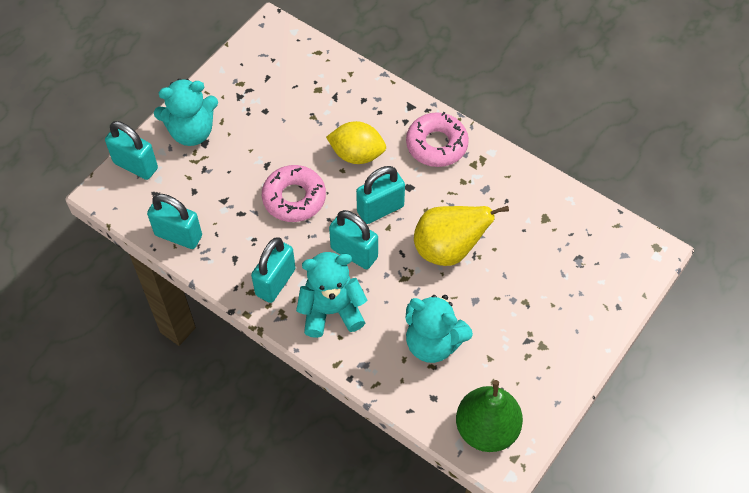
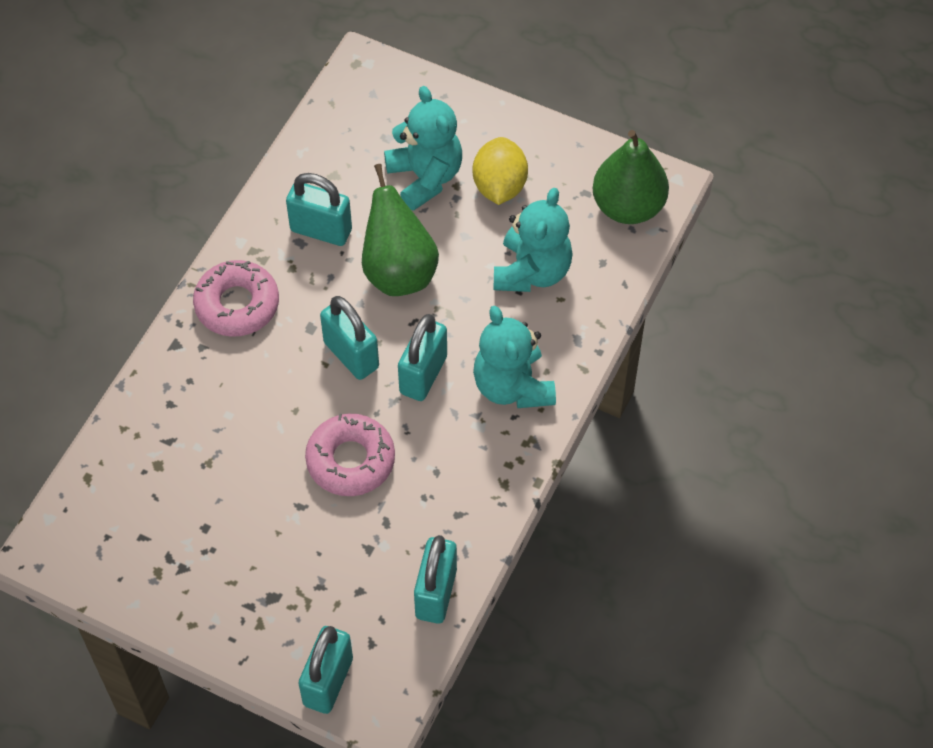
camera: 100 degrees left, 0 degrees up
turquoise teddy bear [154,79,218,146] -> turquoise teddy bear moved to [384,86,462,211]
turquoise padlock [251,237,295,303] -> turquoise padlock moved to [286,173,352,246]
yellow lemon [326,121,386,164] -> yellow lemon moved to [473,137,528,205]
yellow pear [414,206,509,266] -> green pear [362,164,439,296]

